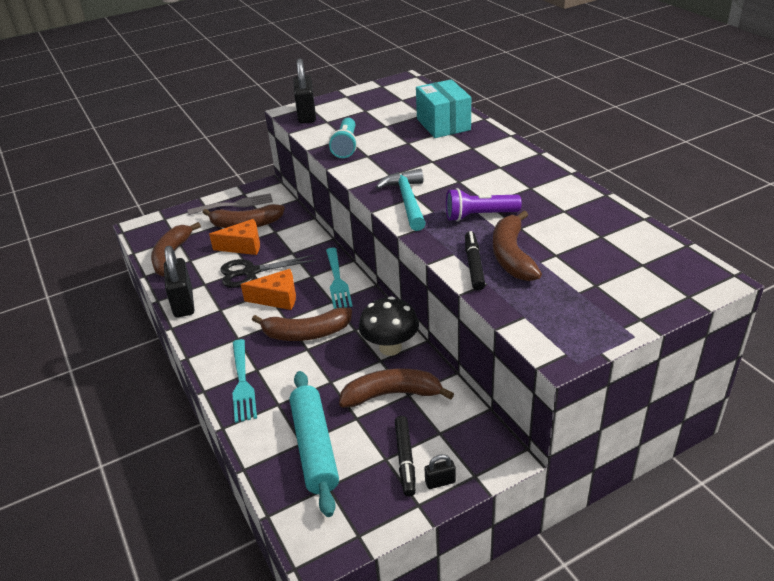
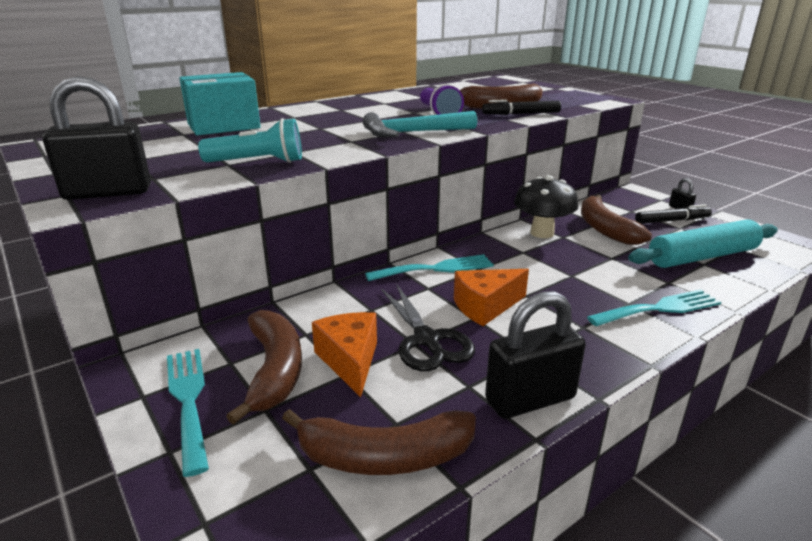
camera: 100 degrees left, 10 degrees down
grey fork [188,193,273,215] -> turquoise fork [167,349,209,477]
orange cheese [241,269,296,310] -> orange cheese turned 105 degrees counterclockwise [454,269,529,326]
brown banana [252,307,352,341] -> none

